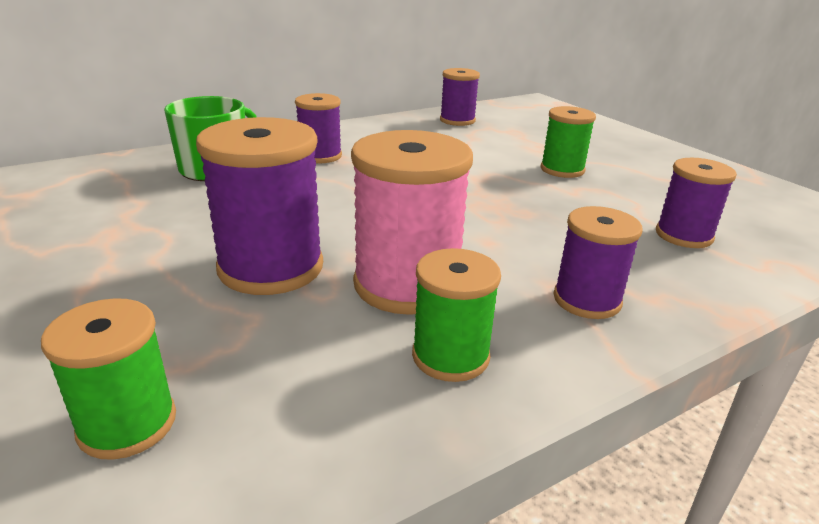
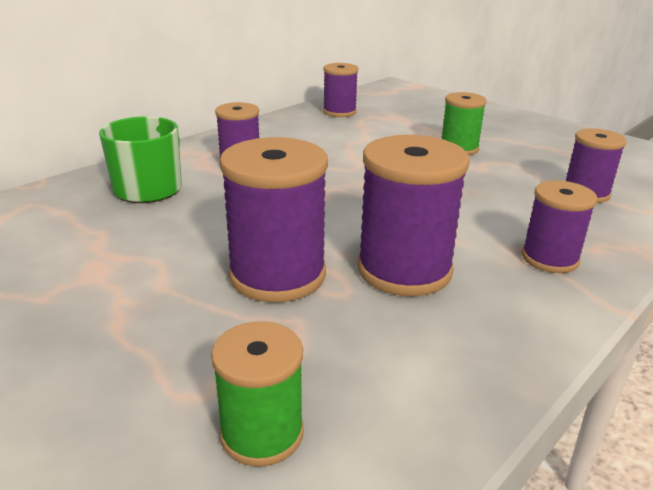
camera: 15 degrees left, 0 degrees up
pink spool [351,130,473,315] -> purple spool [357,135,470,297]
green spool [412,248,501,382] -> none

